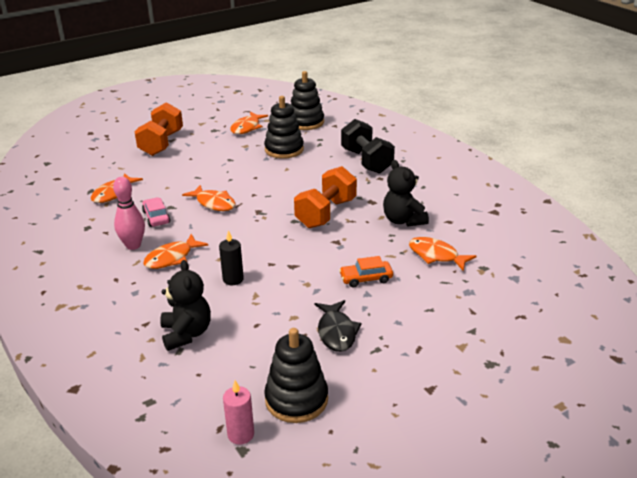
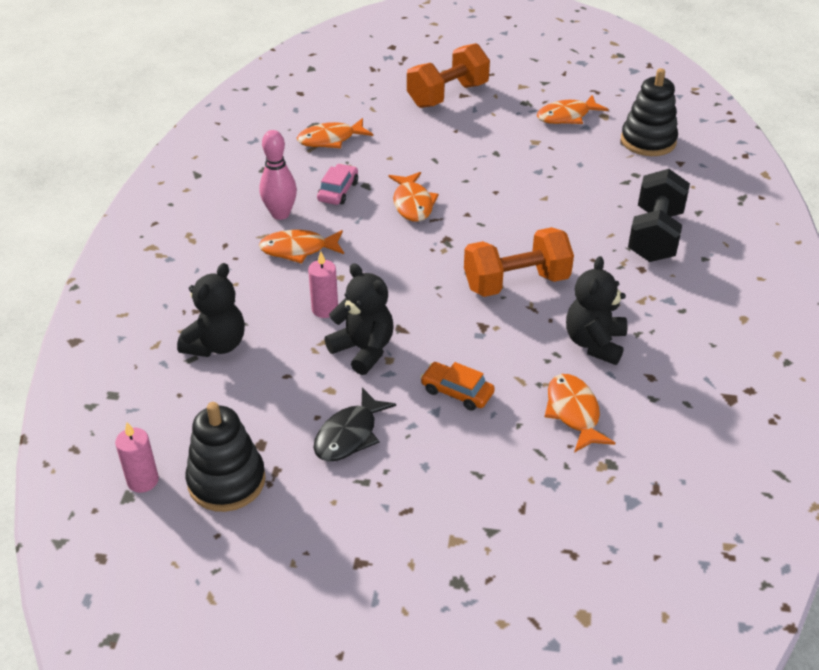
camera: 40 degrees right, 10 degrees up
black candle [219,230,244,285] -> pink candle [308,251,338,318]
black stacking toy [264,96,304,159] -> none
none -> black teddy bear [324,263,394,375]

